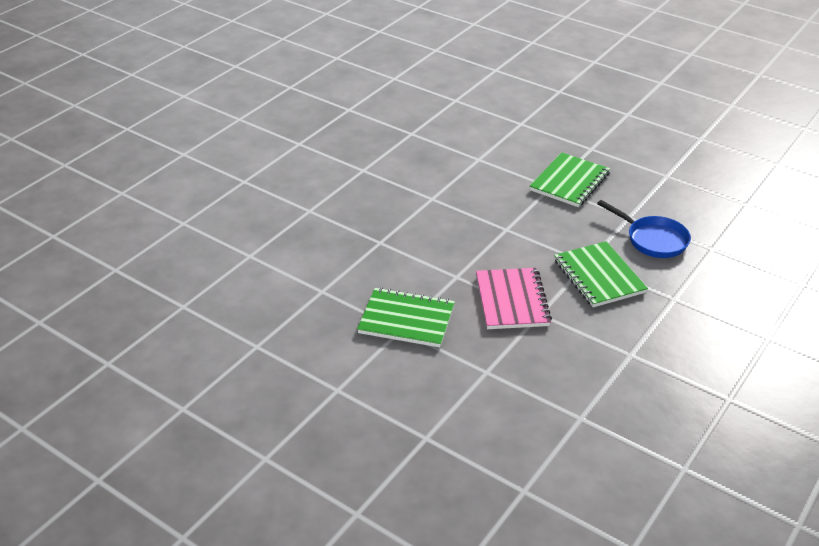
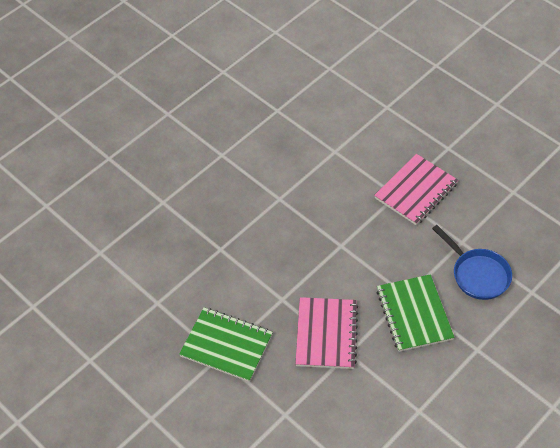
camera: 10 degrees right, 15 degrees up
green notebook [529,153,610,207] -> pink notebook [374,154,458,225]

